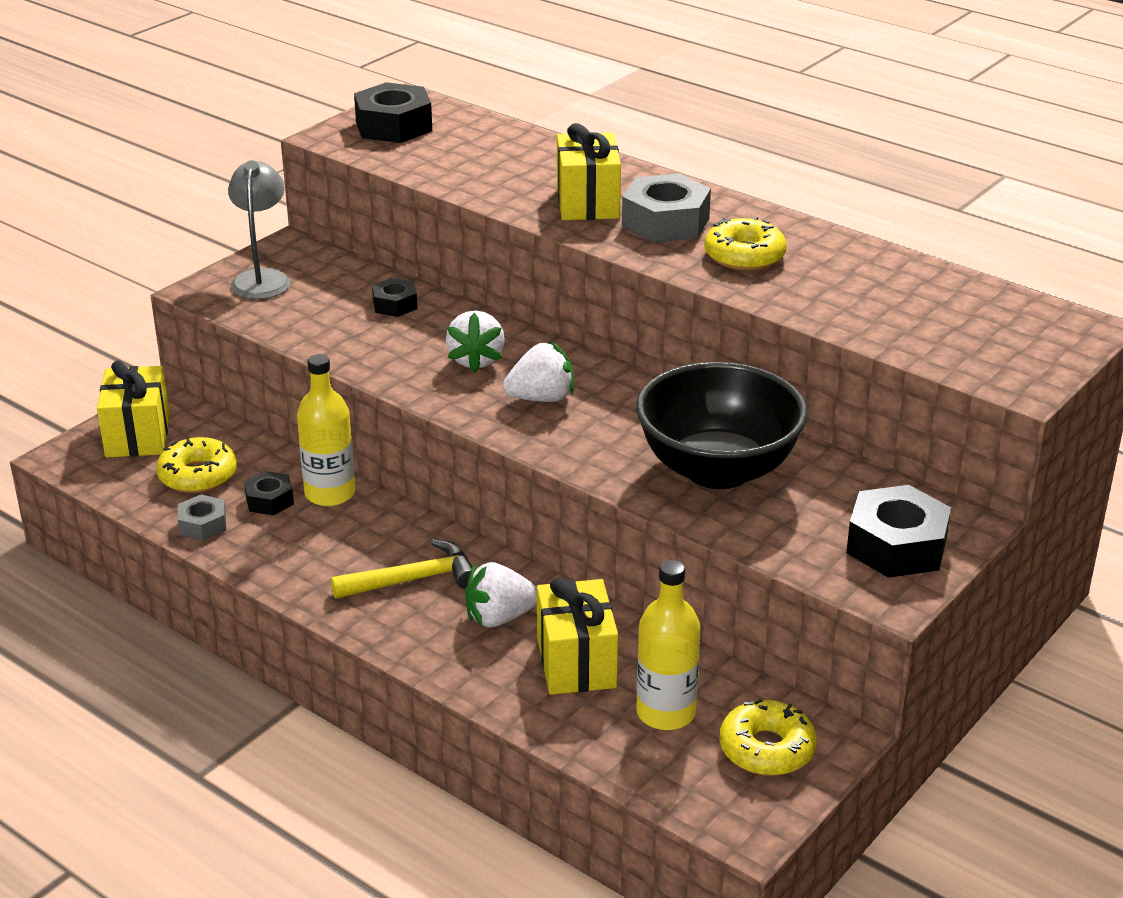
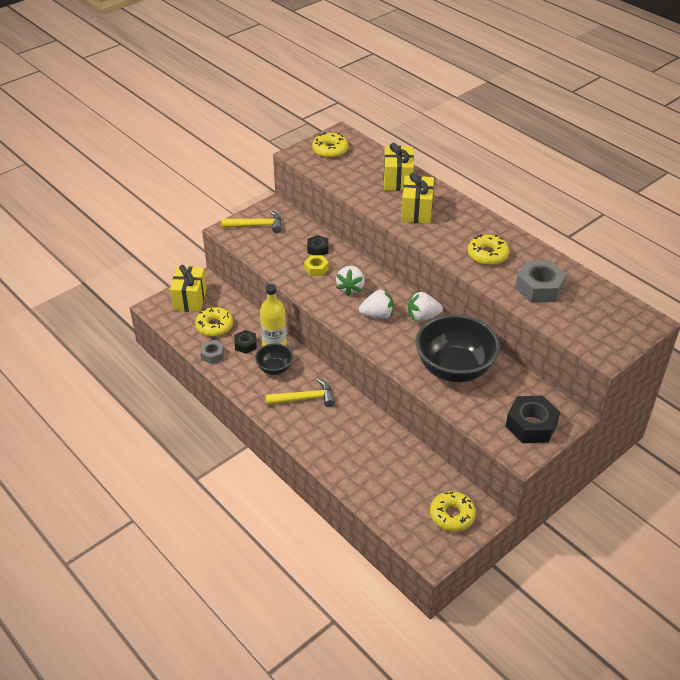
camera: 10 degrees right, 10 degrees up
grey lamp [228,160,290,299] -> yellow hammer [222,210,282,233]
black nut [354,82,432,143] -> yellow donut [312,132,348,158]
white strawberry [465,562,537,627] -> white strawberry moved to [408,292,443,322]
yellow gift [537,578,618,695] -> yellow gift moved to [384,143,414,191]
grey nut [622,173,711,243] -> grey nut moved to [515,260,567,303]
yellow bottle [636,560,701,730] -> none
none -> black bowl [255,343,293,375]
none -> yellow nut [304,255,329,276]

